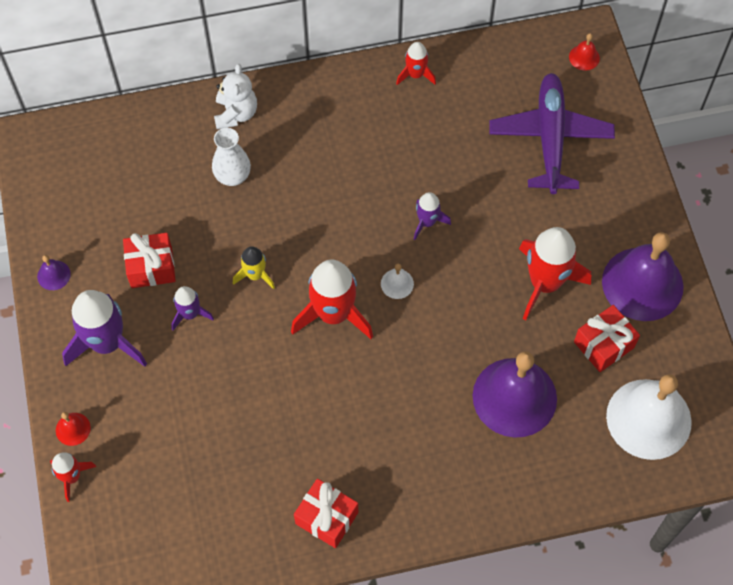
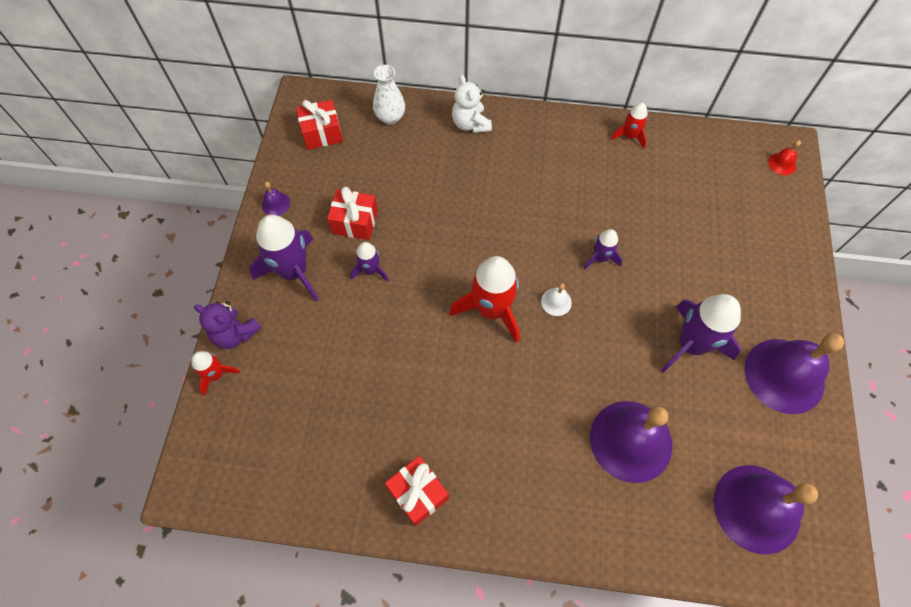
camera: 20 degrees right, 0 degrees up
red bell [56,412,91,446] -> purple teddy bear [194,301,262,349]
white vase [212,128,251,186] -> white vase moved to [373,65,405,125]
white teddy bear [214,64,257,129] -> white teddy bear turned 135 degrees clockwise [452,75,492,133]
yellow rocket [233,246,275,289] -> none
purple plane [489,73,615,194] -> none
red rocket [519,227,591,320] -> purple rocket [661,294,741,373]
red gift [574,305,640,372] -> red gift moved to [296,100,343,150]
white bell [606,374,692,460] -> purple bell [713,465,818,554]

